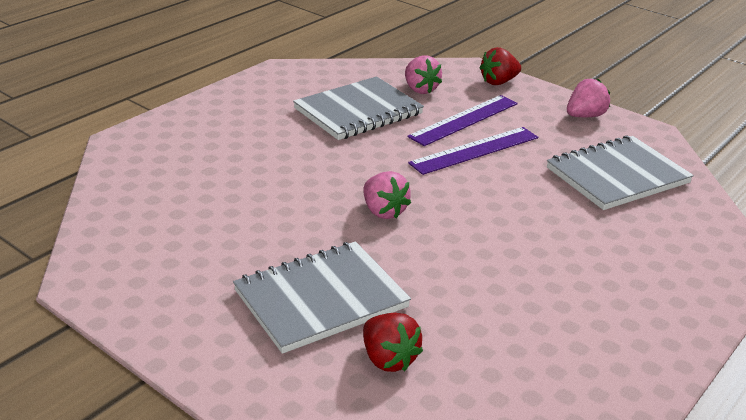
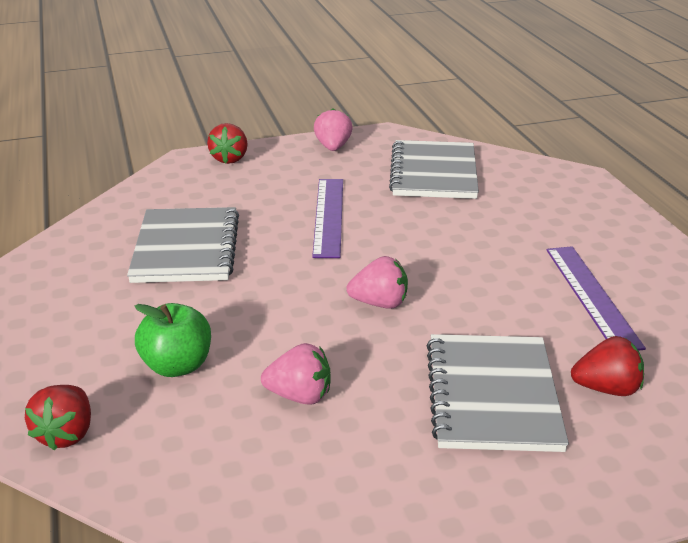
camera: 55 degrees left, 0 degrees up
pink strawberry [405,55,442,94] -> pink strawberry moved to [261,343,331,405]
purple ruler [407,95,518,146] -> purple ruler moved to [546,246,646,351]
none -> red strawberry [25,385,91,450]
none -> green apple [135,303,211,377]

